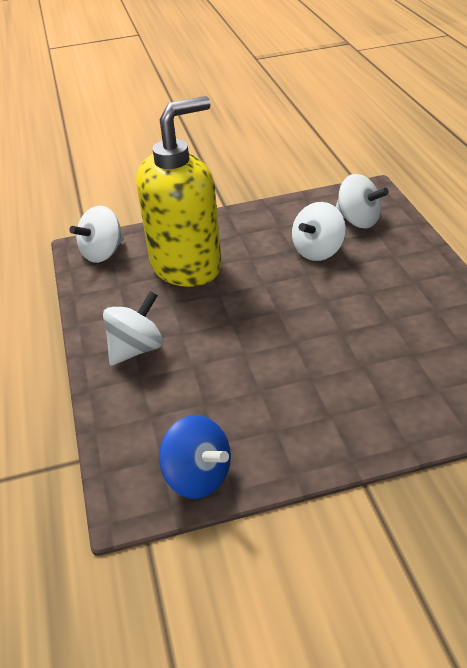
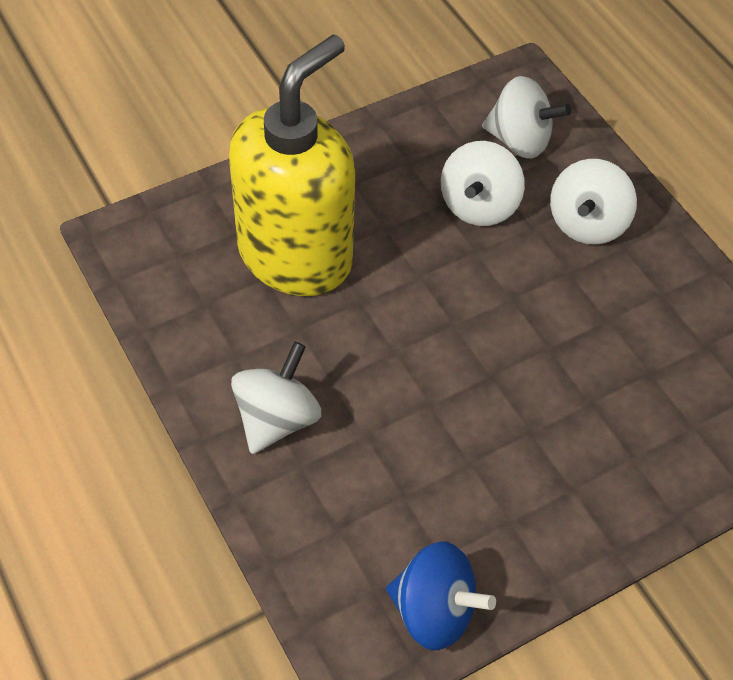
camera: 20 degrees left, 15 degrees up
white spinning top [69,206,124,263] -> white spinning top moved to [550,159,637,245]

